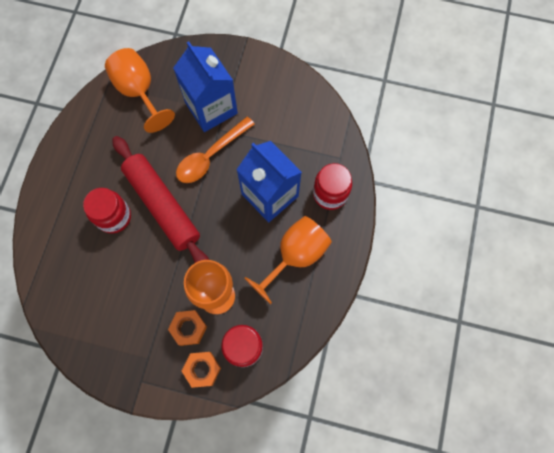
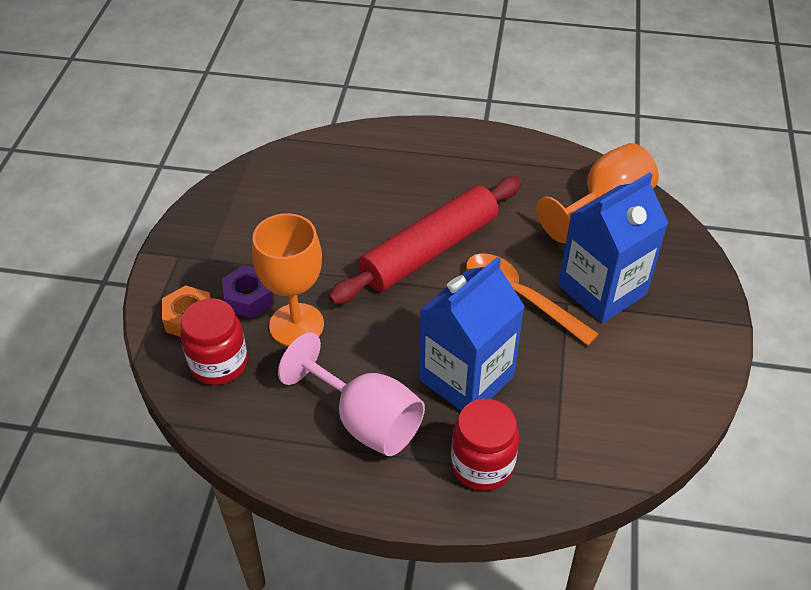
camera: 85 degrees right, 25 degrees down
red jar [83,188,131,233] -> none
orange nut [168,310,207,346] -> purple nut [222,265,273,318]
orange goblet [245,216,332,304] -> pink goblet [278,332,425,456]

